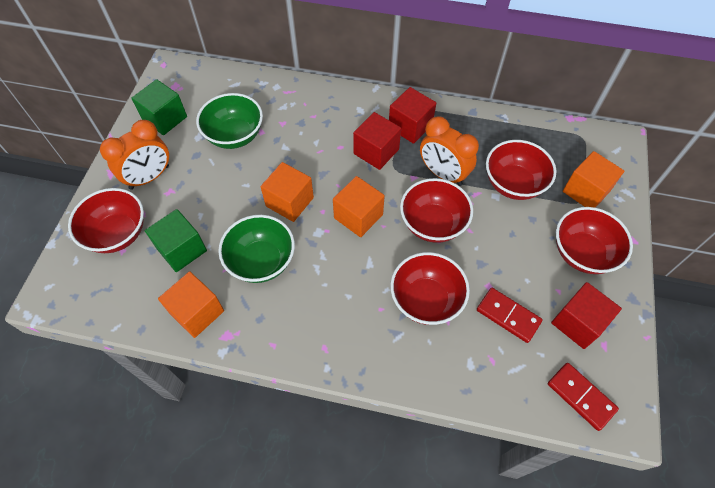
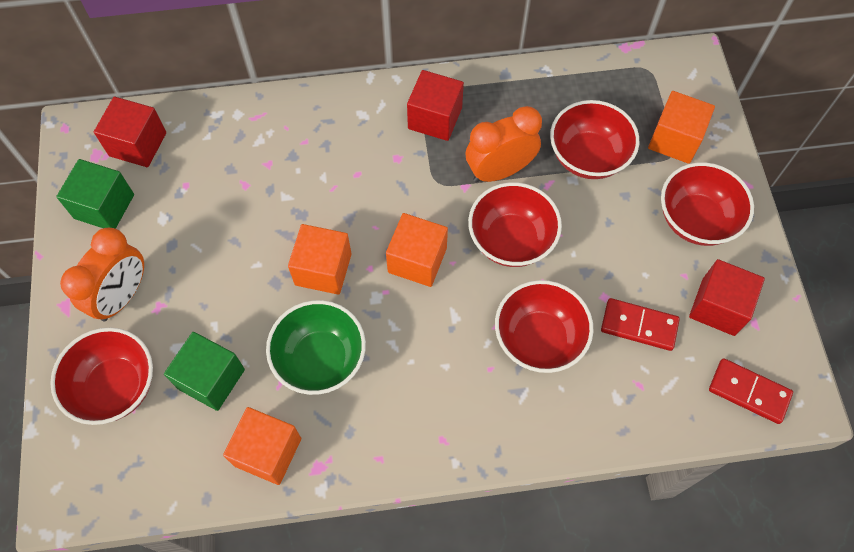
camera: 20 degrees left, 5 degrees up
green bowl [196,93,263,149] -> none
red cube [353,112,401,170] -> red cube moved to [94,97,166,167]
orange clock [420,117,479,186] -> orange clock turned 135 degrees clockwise [465,106,542,183]

